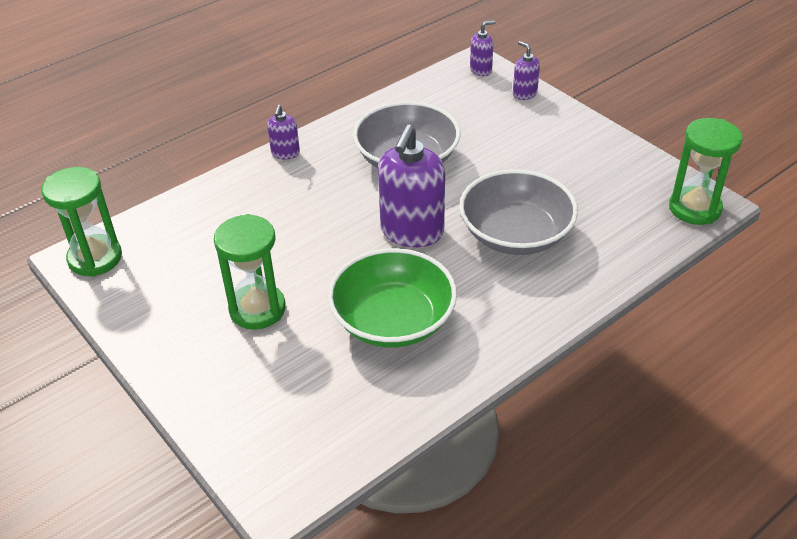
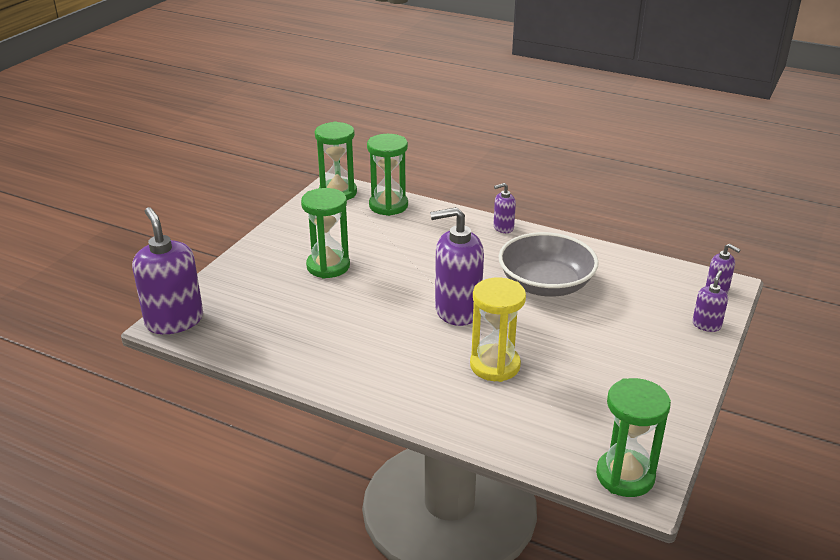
camera: 65 degrees right, 10 degrees down
green bowl [328,248,457,348] -> none
grey bowl [459,169,578,255] -> yellow hourglass [470,277,526,382]
none -> purple soap dispenser [132,207,203,334]
none -> green hourglass [367,134,408,216]

